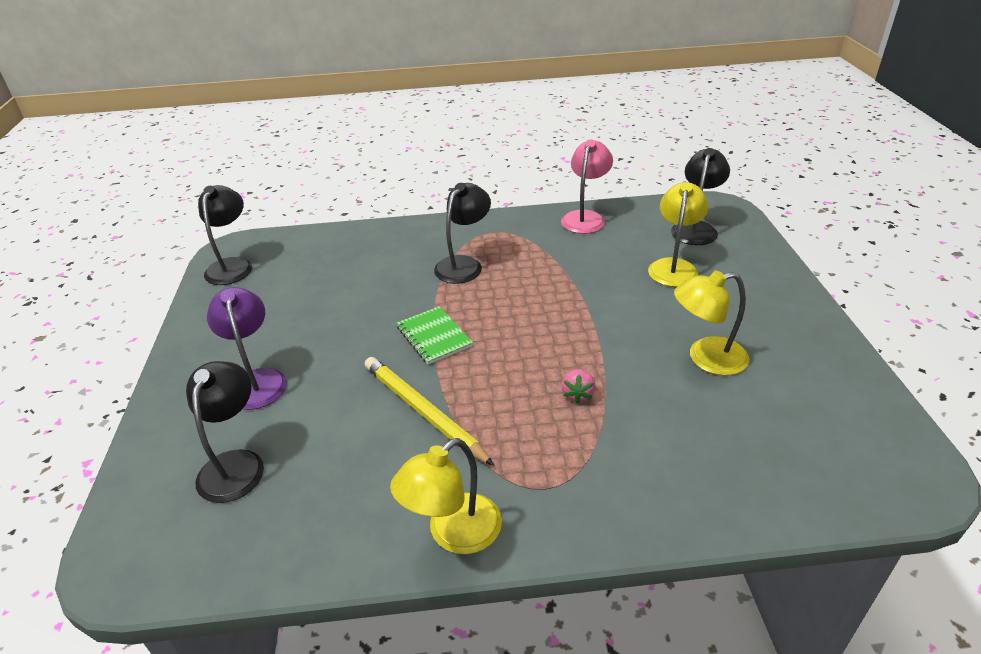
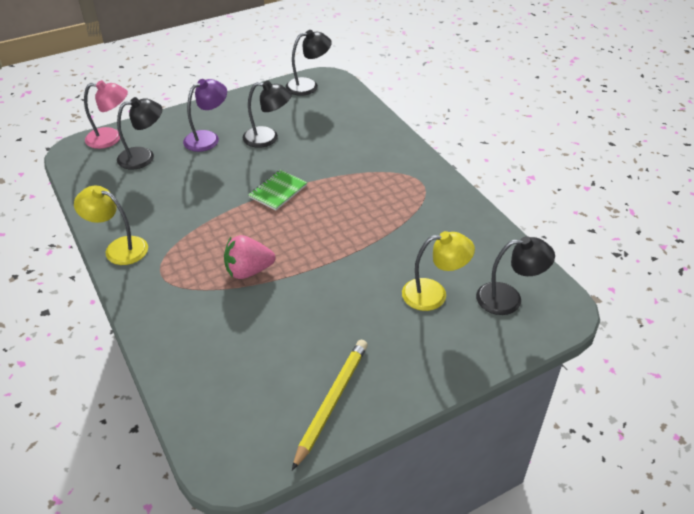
camera: 65 degrees right, 5 degrees up
yellow pencil [365,357,495,466] -> yellow pencil moved to [292,340,368,470]
black lamp [434,183,491,284] -> black lamp moved to [243,81,292,148]
pink lamp [561,139,613,234] -> pink lamp moved to [84,80,128,149]
pink strawberry [562,369,596,404] -> pink strawberry [224,235,275,279], size x1.81
yellow lamp [674,271,749,376] -> none

